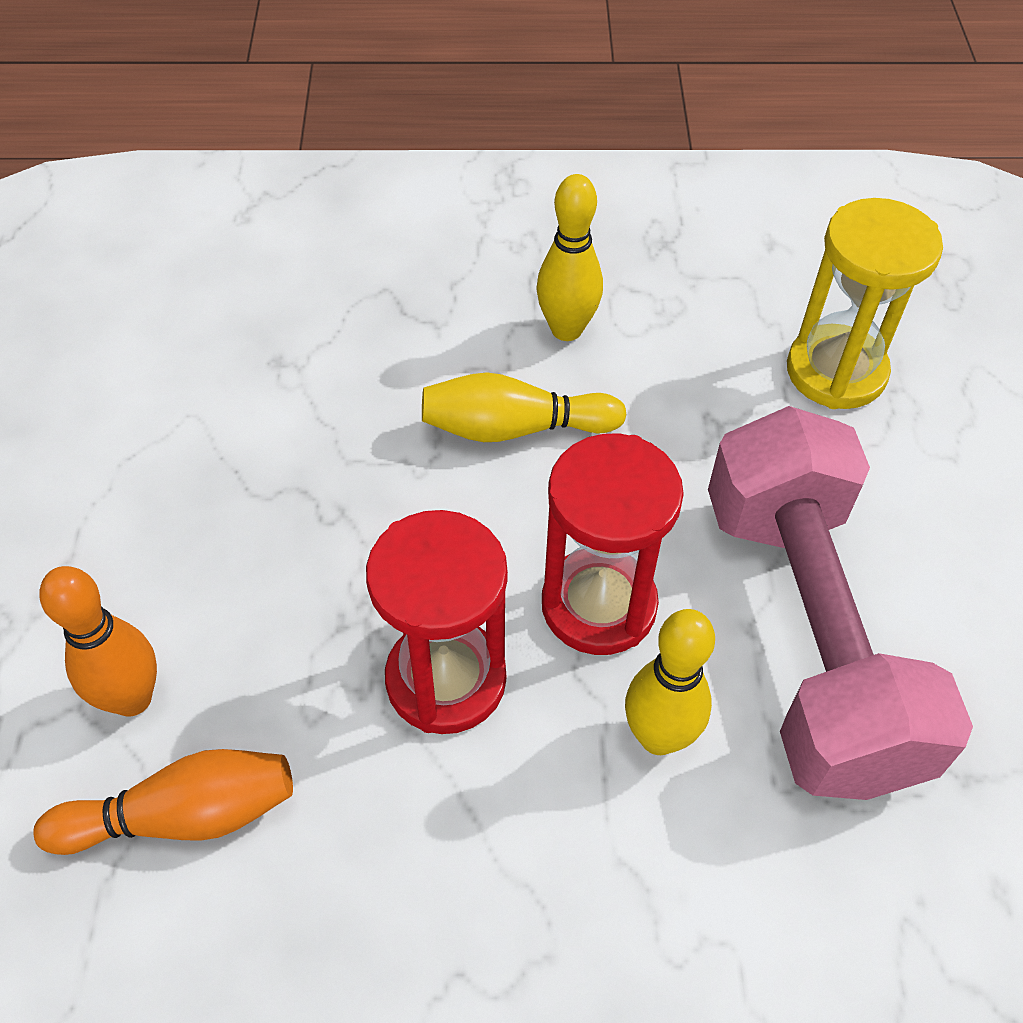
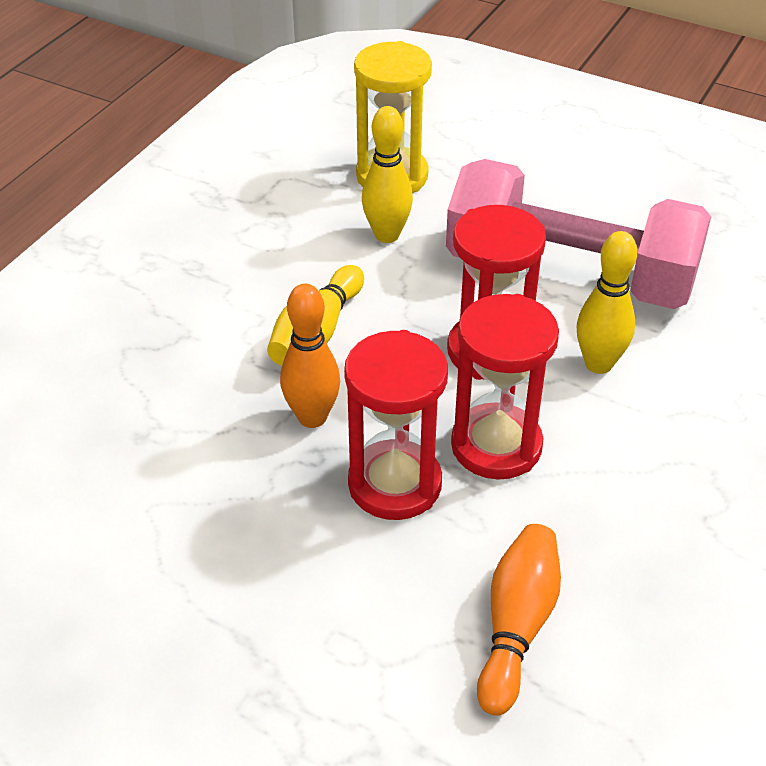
camera: 60 degrees left, 10 degrees down
orange bowling pin [39,566,157,716] -> orange bowling pin moved to [280,284,340,428]
yellow bowling pin [536,174,603,341] -> yellow bowling pin moved to [362,106,413,243]
none -> red hourglass [344,330,448,520]

